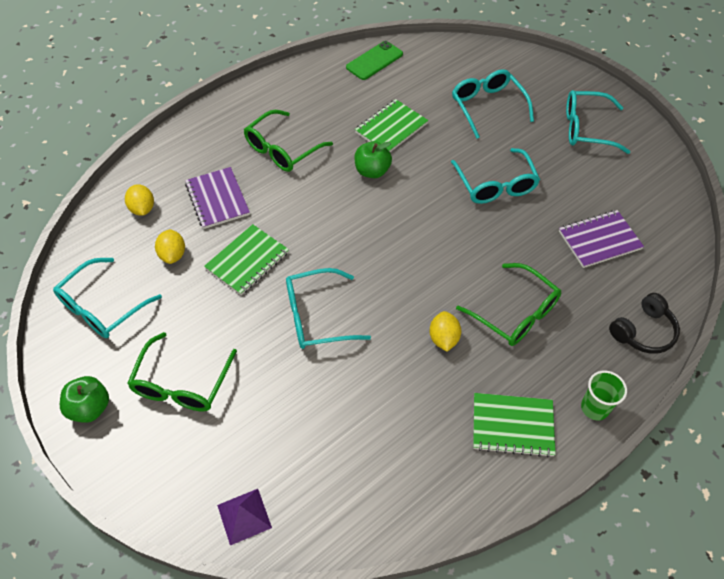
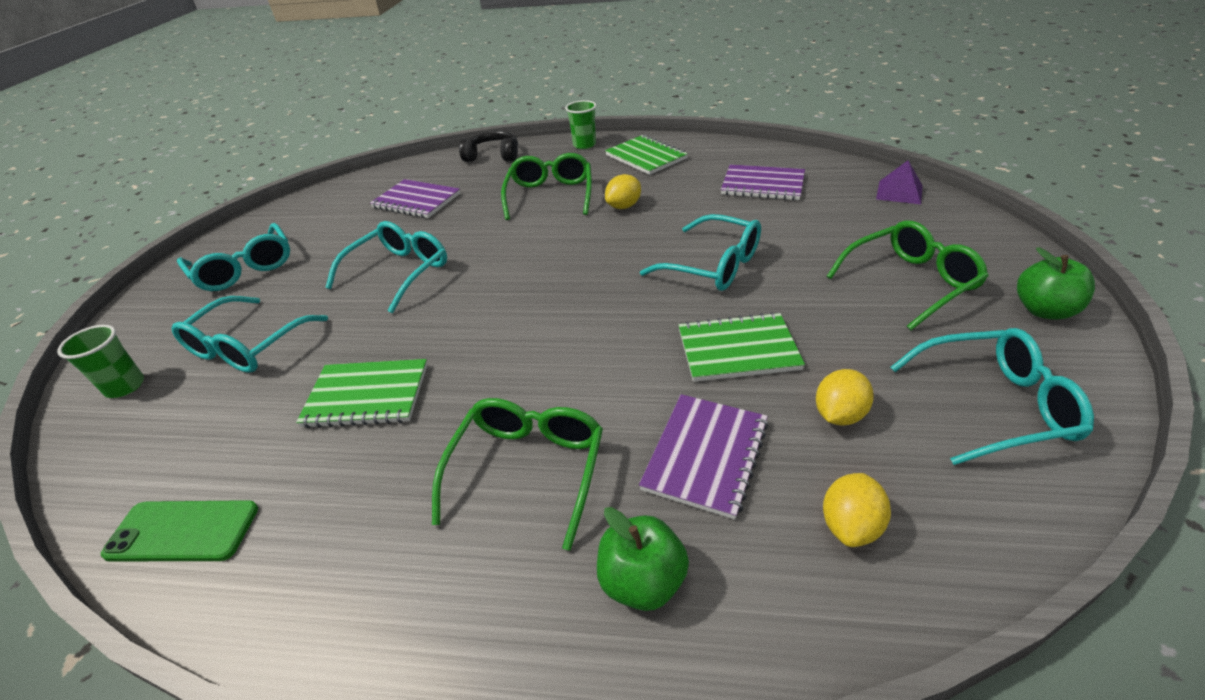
camera: 130 degrees left, 15 degrees down
green glasses [244,110,333,172] -> green glasses turned 75 degrees counterclockwise [432,398,603,551]
green apple [354,141,392,178] -> green apple moved to [597,507,689,611]
none -> green cup [57,325,144,398]
none -> purple notebook [721,165,805,200]

